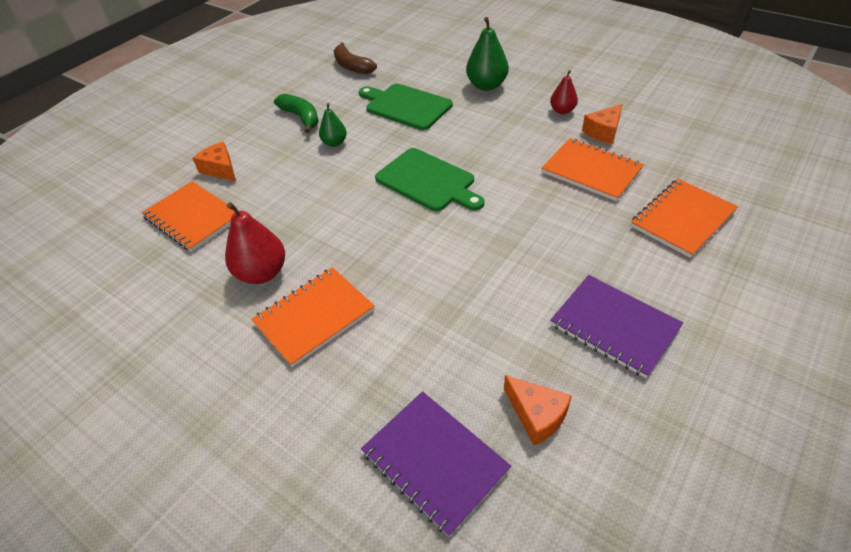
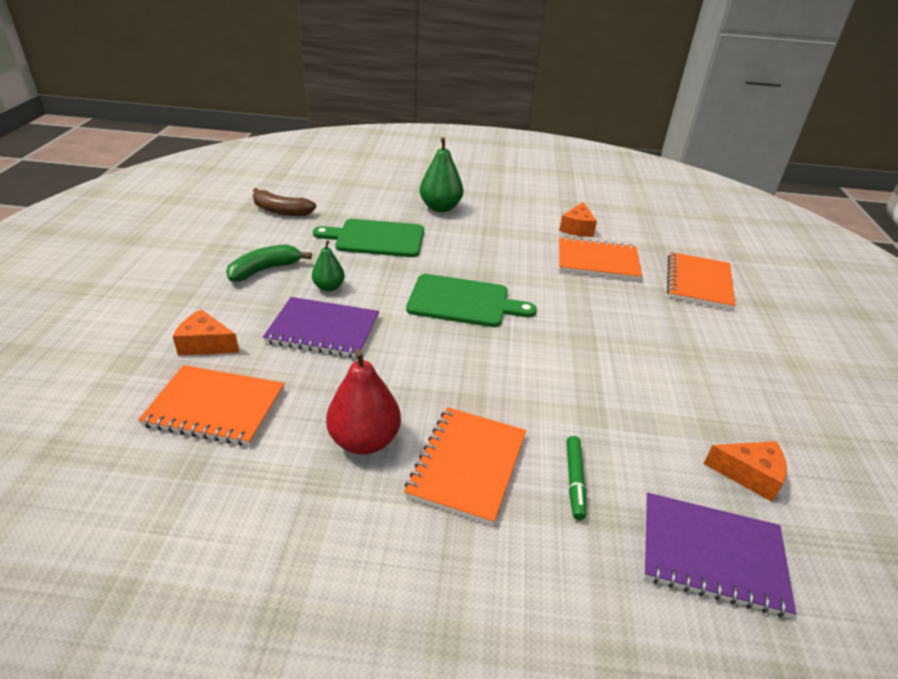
camera: 35 degrees left, 10 degrees down
green banana [274,94,319,133] -> green banana turned 60 degrees counterclockwise [226,245,312,282]
red pear [550,70,578,114] -> none
purple notebook [550,275,683,378] -> purple notebook moved to [263,297,379,358]
none -> green marker [566,436,586,520]

